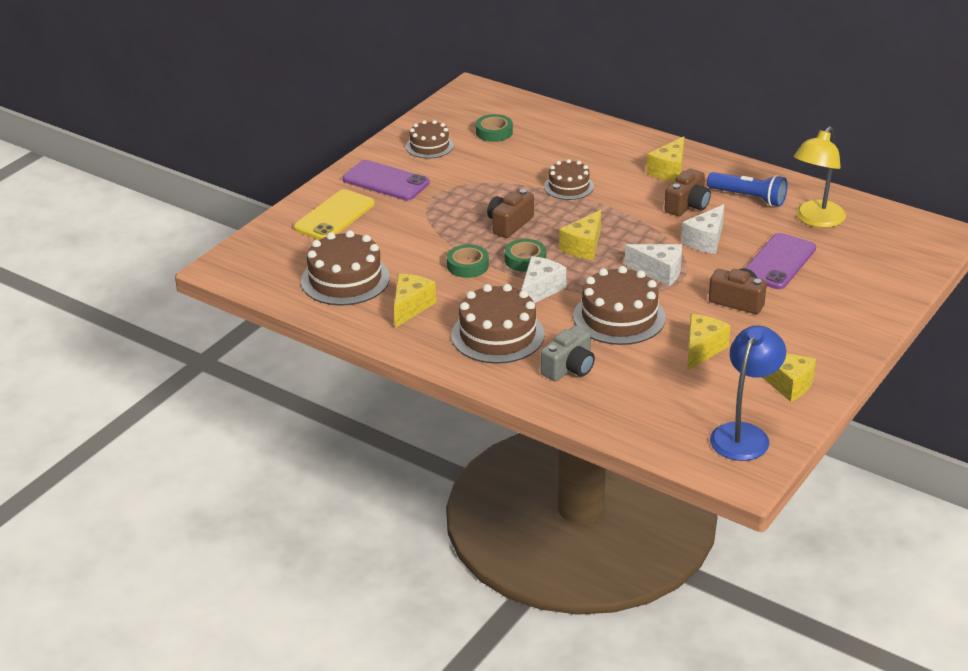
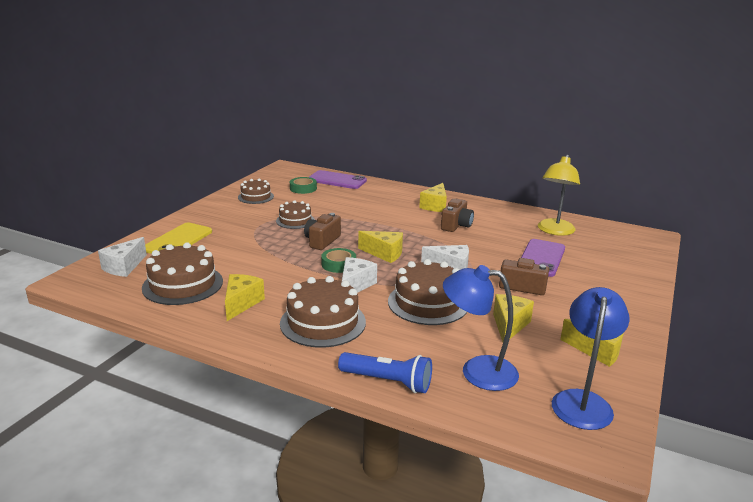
camera: 10 degrees left, 10 degrees down
purple phone [343,160,430,201] -> purple phone moved to [309,170,367,189]
green tape [447,245,489,278] -> none
grey camera [541,326,595,381] -> none
brown cake [544,159,594,200] -> brown cake moved to [276,200,315,229]
yellow cheese [559,210,601,260] -> yellow cheese turned 90 degrees counterclockwise [358,231,403,263]
white cheese [681,204,724,254] -> white cheese moved to [98,237,147,277]
blue flashlight [707,172,788,207] -> blue flashlight moved to [338,352,432,393]
none -> blue lamp [443,265,519,391]

